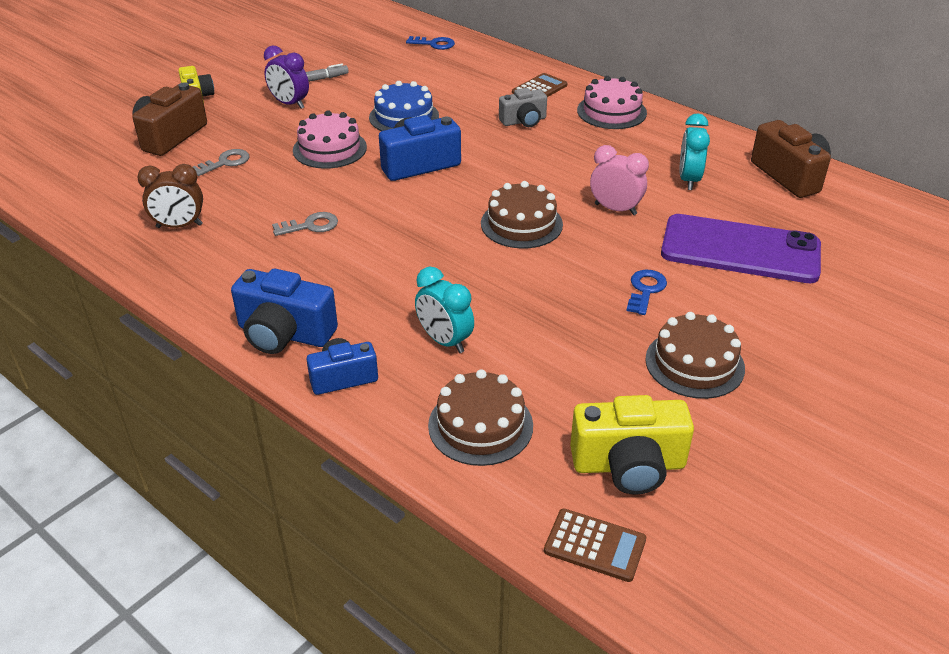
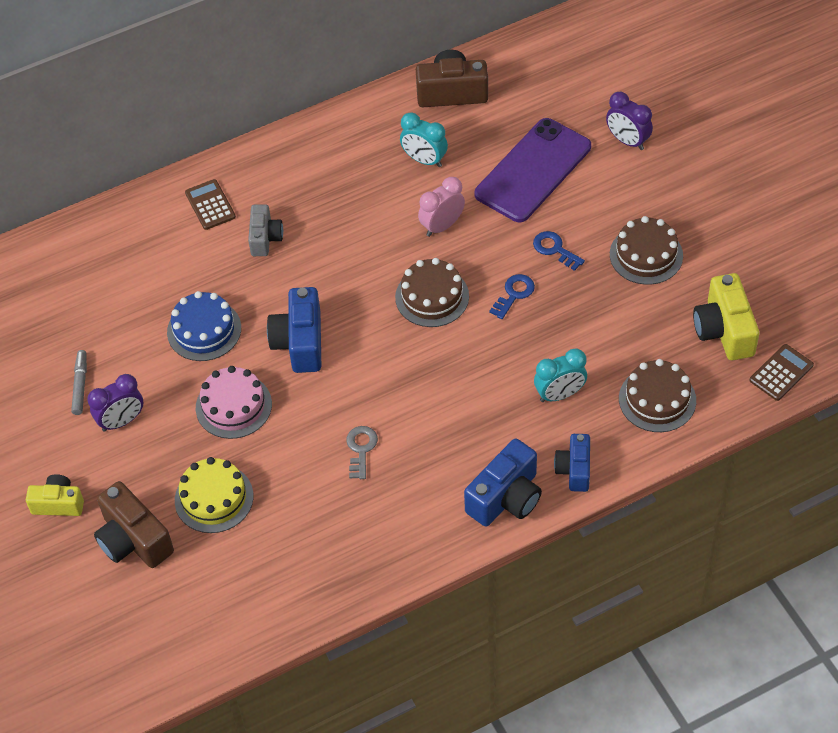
camera: 65 degrees left, 15 degrees up
brown clock [137,164,203,228] -> none
grey key [193,149,250,176] -> yellow cake [175,457,254,533]
blue key [406,36,455,50] -> blue key moved to [489,274,535,319]
yellow camera [570,395,694,495] -> yellow camera turned 150 degrees clockwise [693,273,759,360]
pink cake [577,76,647,129] -> none
none -> purple clock [606,92,653,150]

